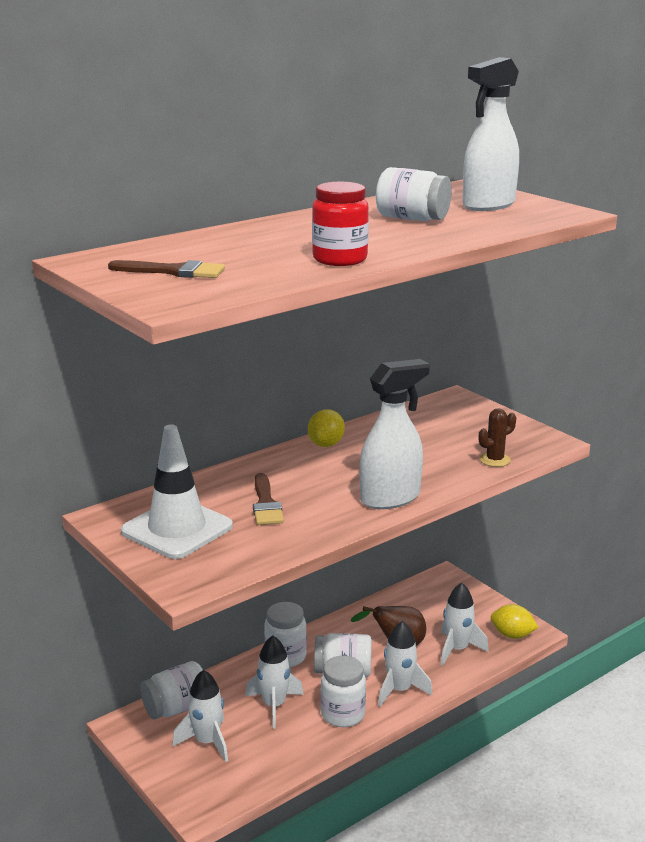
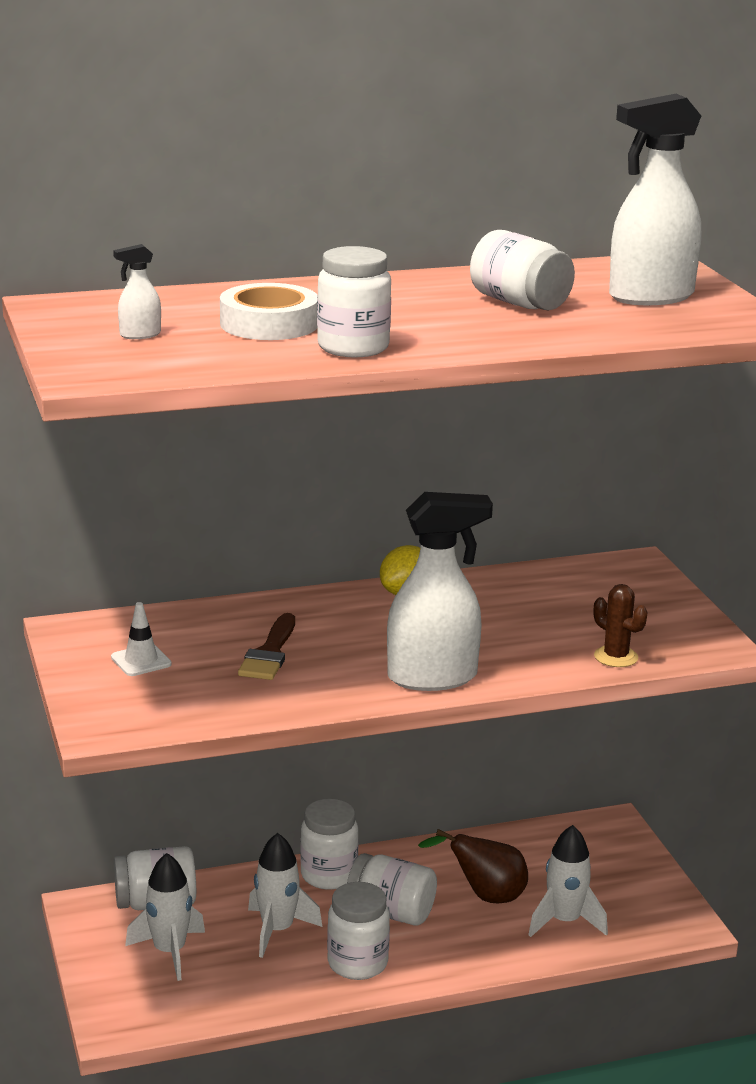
camera: 20 degrees right, 0 degrees up
brown brush [108,260,225,278] -> white spray bottle [113,244,161,339]
white traffic cone [121,424,233,559] -> white traffic cone [111,602,172,676], size x0.44
red jar [312,182,369,266] -> white jar [317,246,391,358]
white rocket [378,621,432,707] -> none
brown cactus [479,408,516,467] -> brown cactus turned 60 degrees clockwise [594,584,647,667]
yellow lemon [491,604,539,639] -> none
none -> white tape [220,283,318,340]

